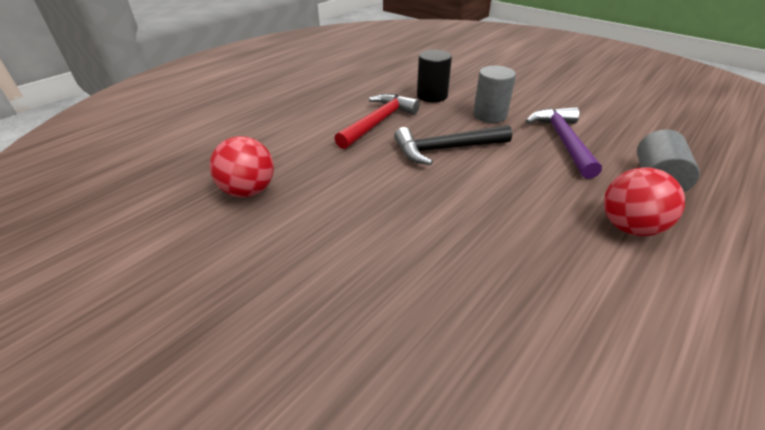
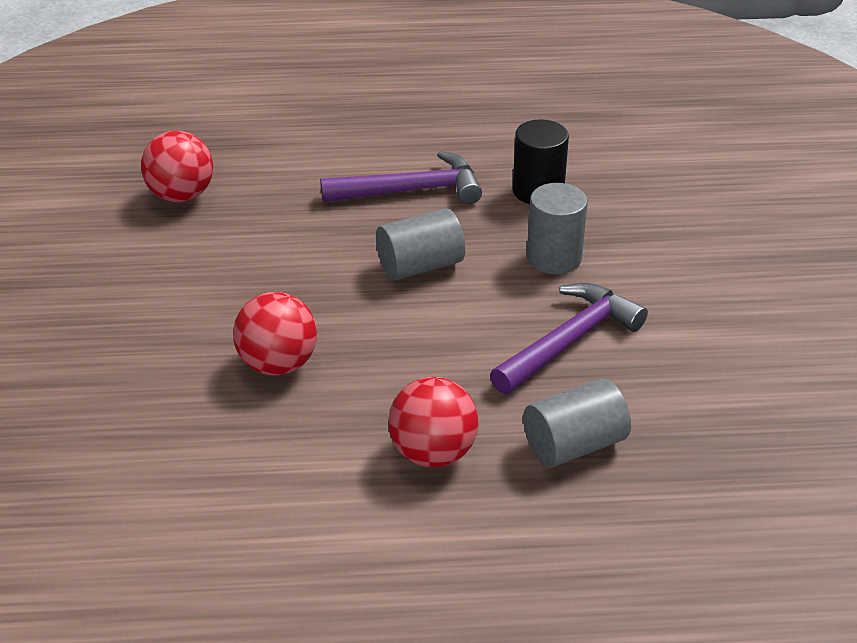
camera: 45 degrees right, 0 degrees up
red hammer [334,94,420,149] -> purple hammer [320,151,482,204]
black hammer [394,125,512,165] -> grey cylinder [376,208,465,280]
none -> red ball [233,292,317,375]

